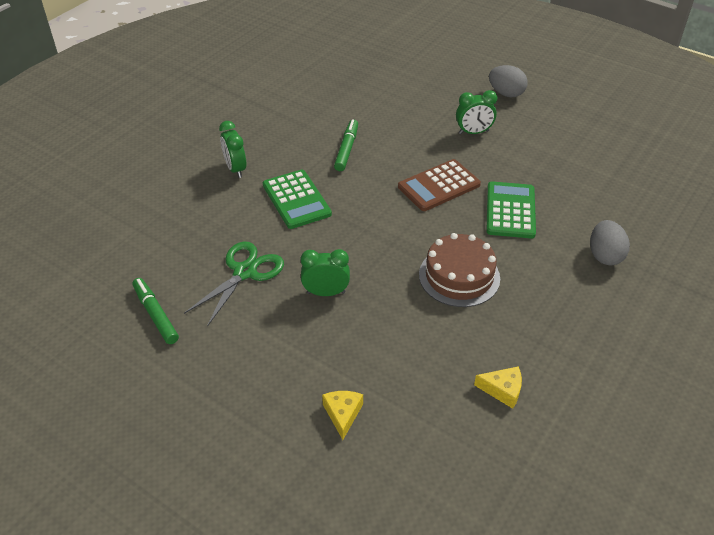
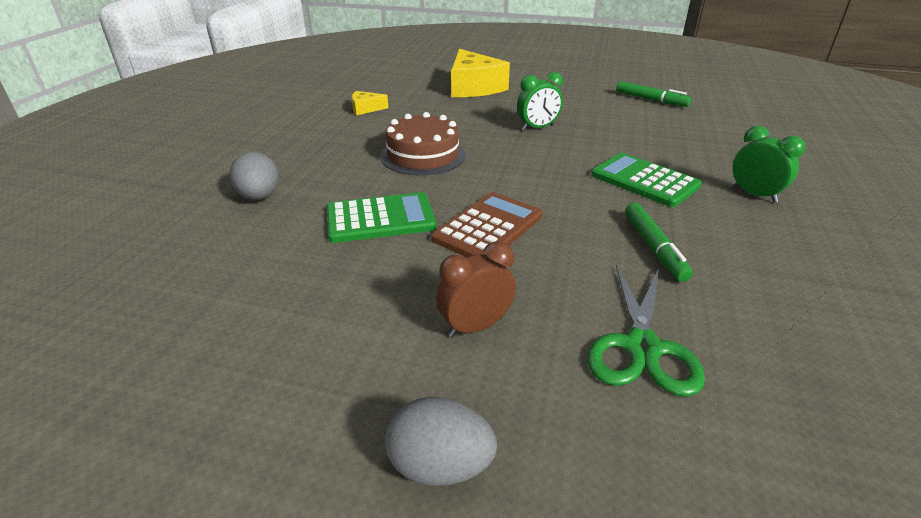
camera: 160 degrees right, 10 degrees down
green scissors [184,242,284,327] -> green scissors moved to [588,265,705,397]
yellow cheese [322,391,363,440] -> yellow cheese [451,49,510,97], size x2.13
green clock [456,90,497,134] -> brown clock [436,241,516,338]
green calculator [486,181,536,239] -> green calculator turned 90 degrees counterclockwise [327,192,436,243]

